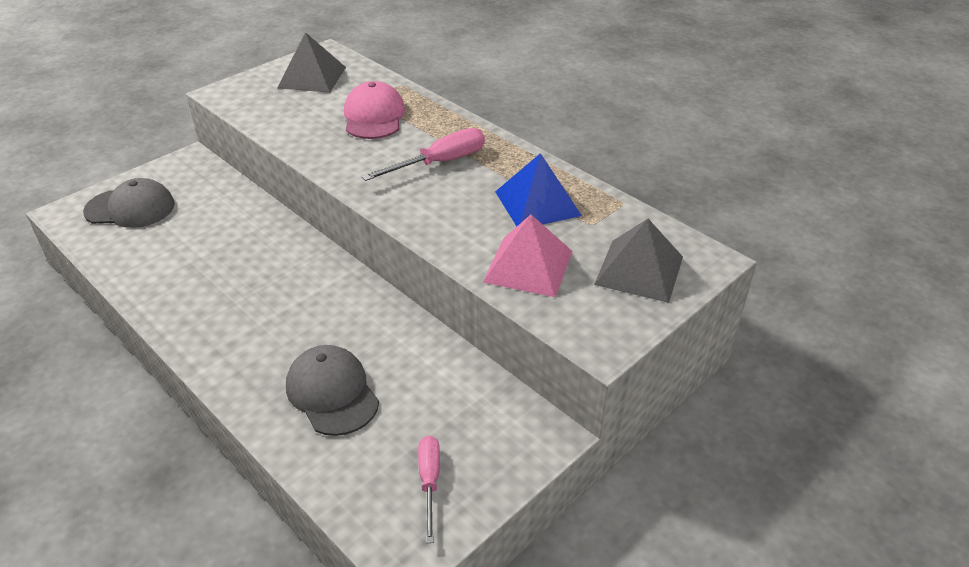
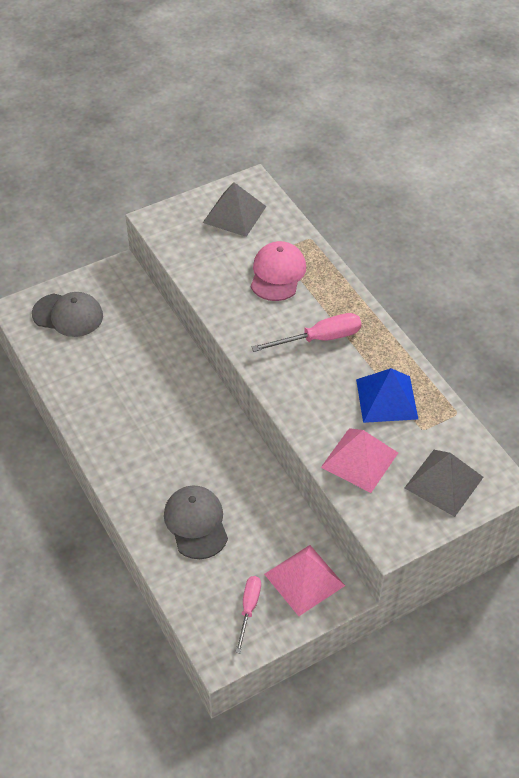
camera: 15 degrees right, 10 degrees up
none -> pink pyramid [264,545,345,616]

